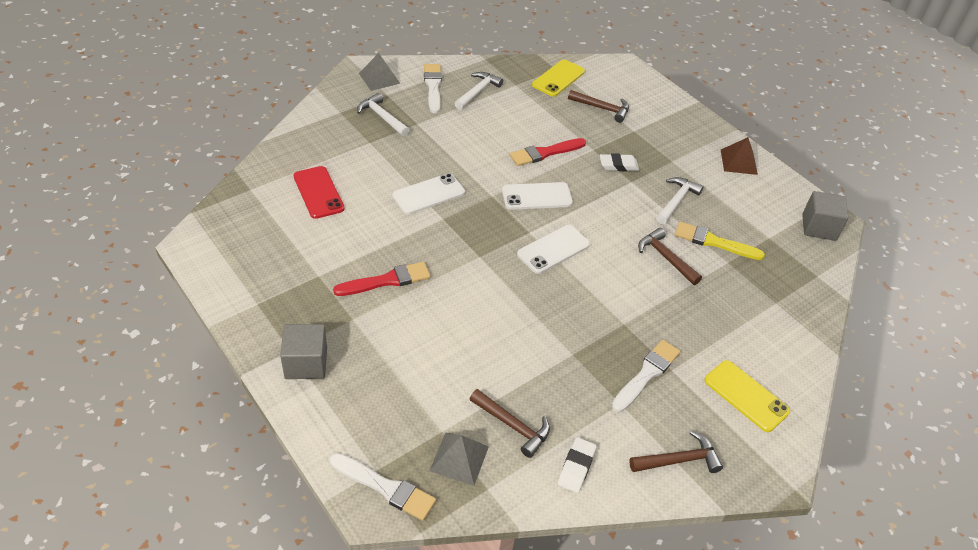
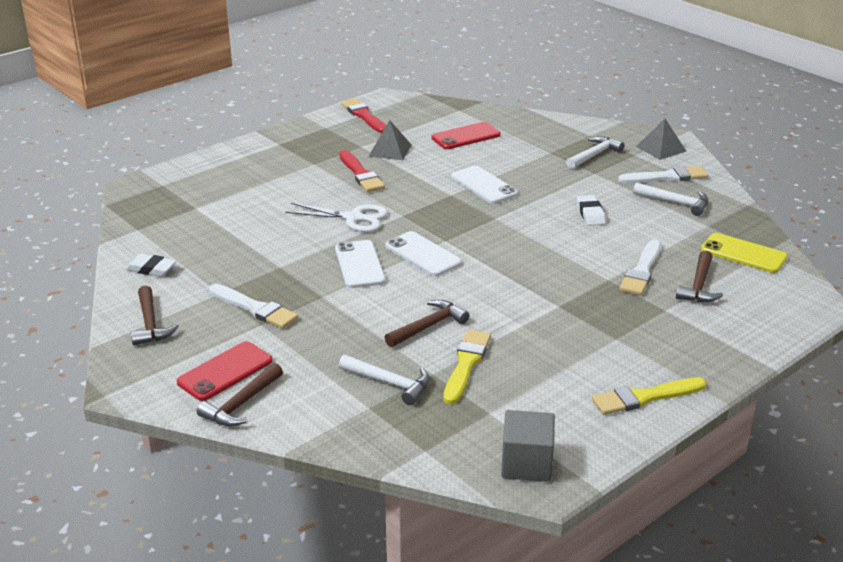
camera: 90 degrees right, 15 degrees down
grey cube [280,324,327,379] -> none
white brush [330,453,436,521] -> white brush moved to [619,240,661,295]
grey pyramid [429,432,489,486] -> grey pyramid moved to [368,120,411,160]
brown hammer [470,389,550,458] -> brown hammer moved to [197,363,283,426]
white phone [502,182,573,210] -> white phone moved to [335,240,386,288]
red brush [510,138,586,166] -> red brush moved to [341,98,386,133]
white eraser [600,154,639,171] -> white eraser moved to [577,195,606,226]
white hammer [656,177,704,224] -> white hammer moved to [339,355,430,405]
yellow phone [704,360,790,432] -> red phone [177,341,272,401]
brown pyramid [721,137,758,175] -> yellow brush [592,377,706,415]
none -> white scissors [285,203,388,232]

